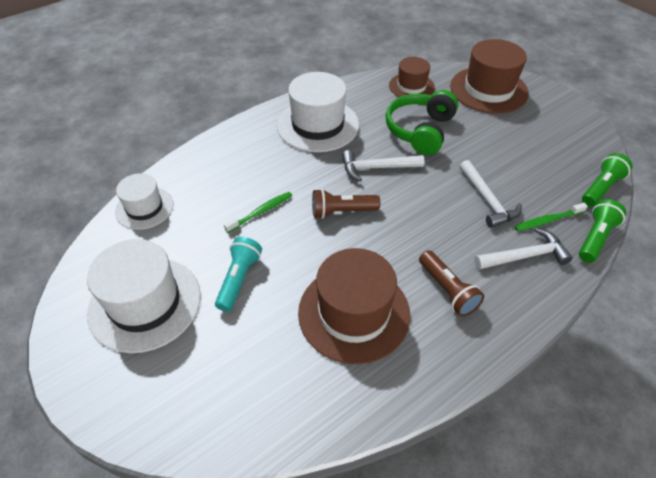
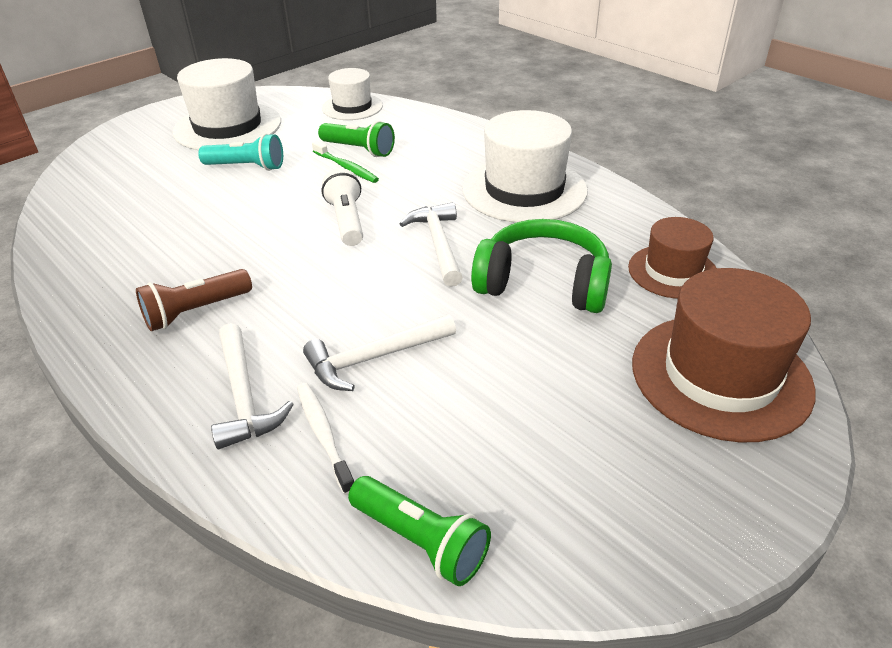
camera: 85 degrees right, 10 degrees down
brown hat [298,248,410,364] -> none
brown flashlight [312,189,380,219] -> white flashlight [322,168,363,246]
green toothbrush [514,203,588,231] -> white toothbrush [297,383,354,495]
green flashlight [579,199,626,263] -> green flashlight moved to [318,121,395,157]

